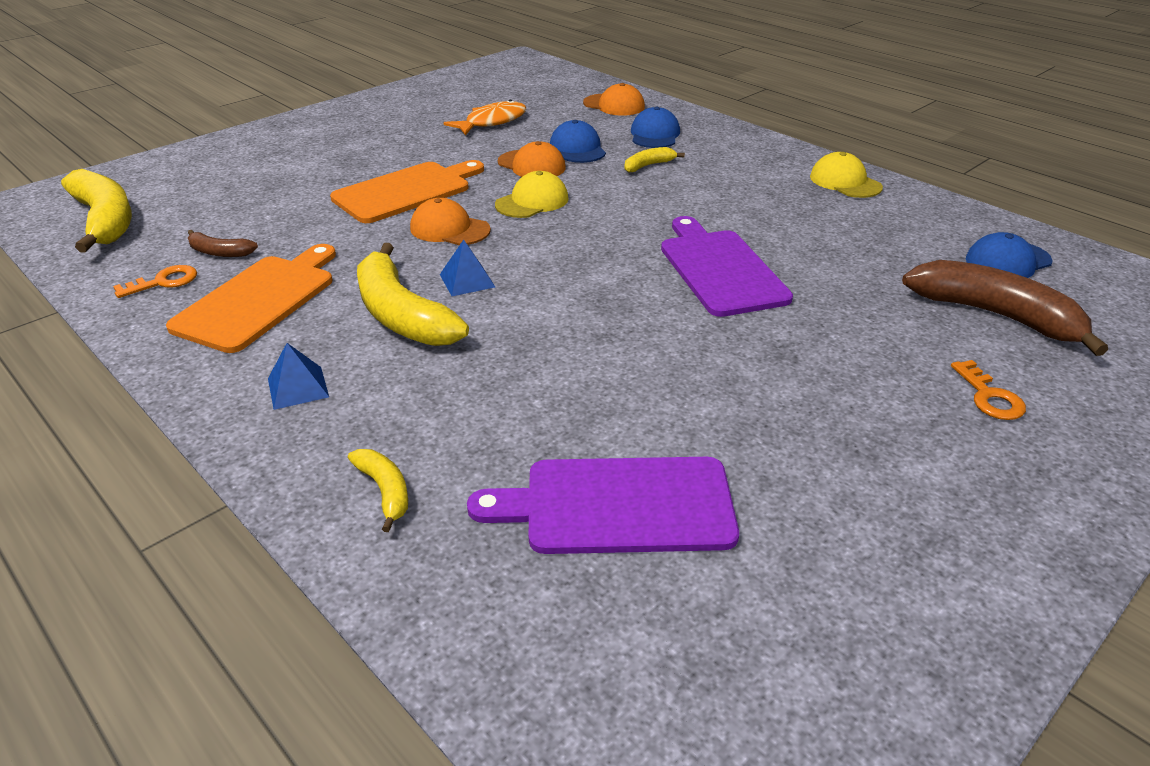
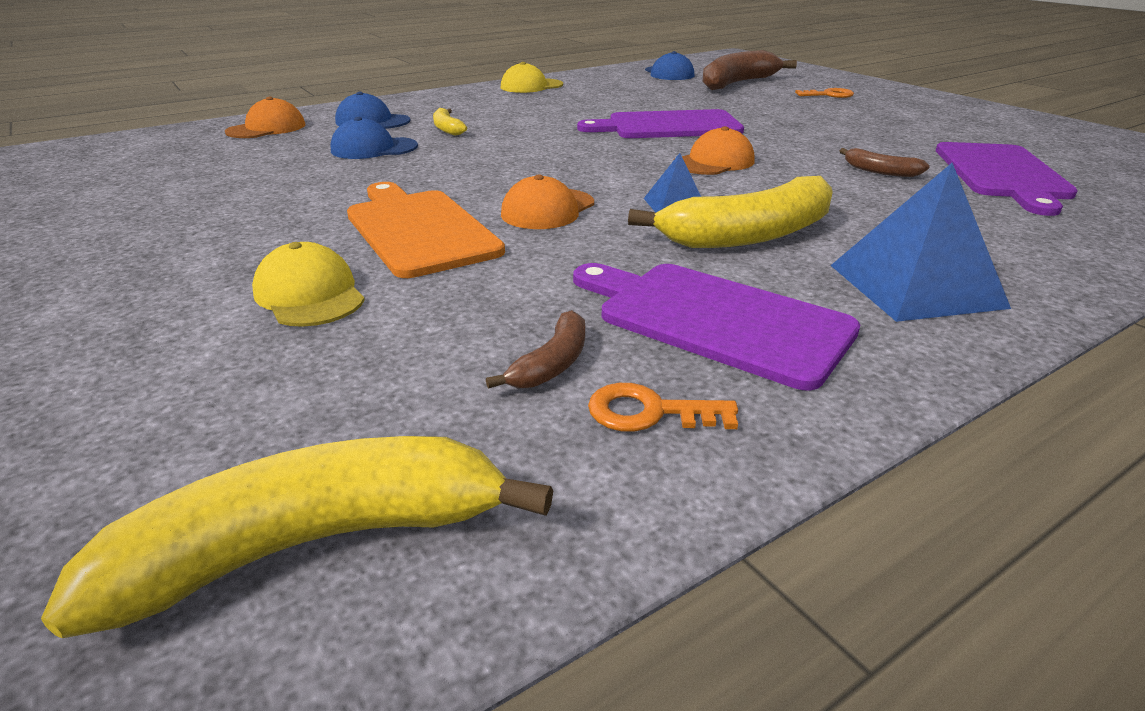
camera: 80 degrees left, 5 degrees down
orange key [113,265,197,298] -> orange key turned 60 degrees counterclockwise [588,383,738,432]
orange cutting board [166,244,336,353] -> purple cutting board [573,263,860,390]
blue pyramid [268,343,329,410] -> blue pyramid [830,163,1011,322], size x1.87
yellow banana [348,449,408,532] -> none
orange fish [444,100,526,135] -> none
yellow cap [495,171,569,218] -> yellow cap moved to [252,242,365,327]
orange cap [498,141,566,177] -> orange cap moved to [673,126,754,175]
none -> brown banana [840,148,930,177]

